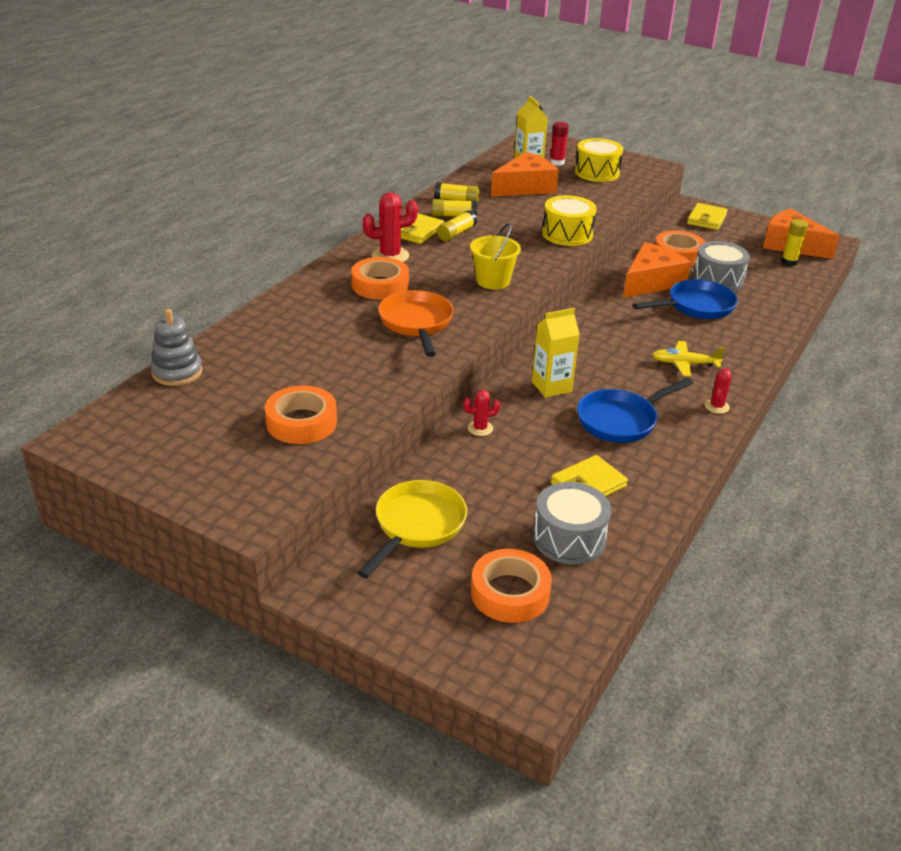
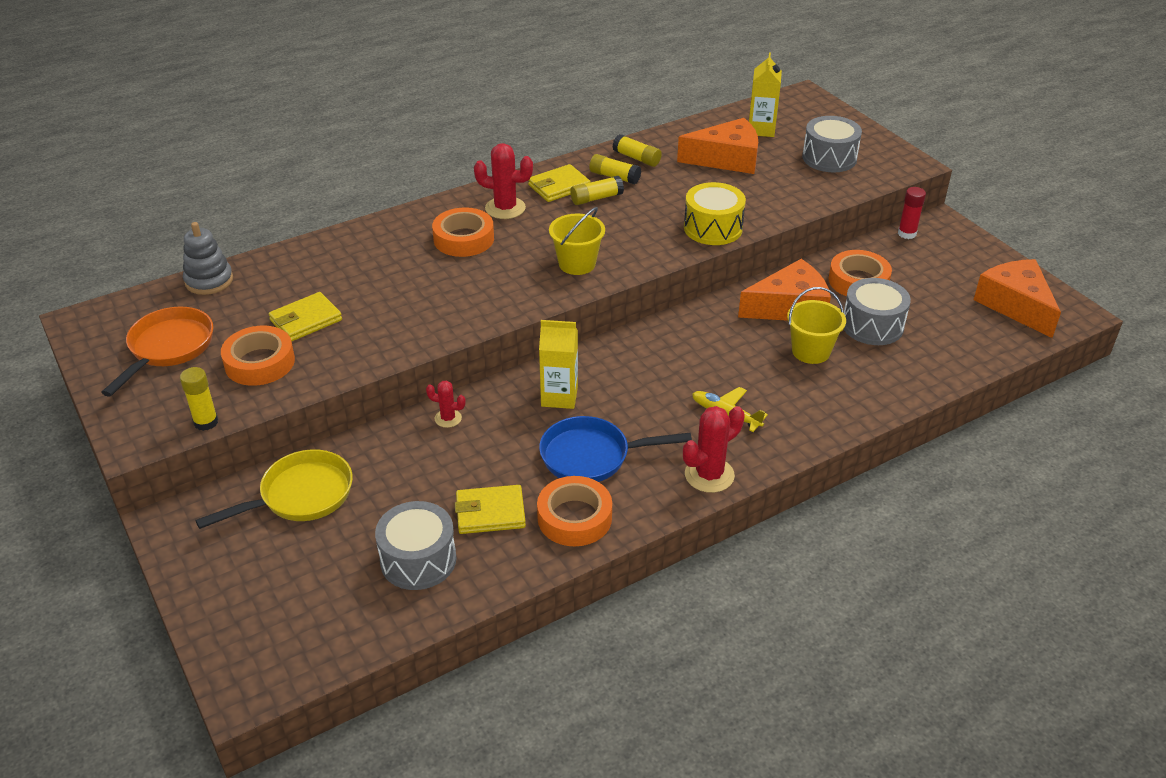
camera: 30 degrees right, 5 degrees up
orange pan [378,290,454,357] -> orange pan moved to [101,307,213,397]
orange tape [471,549,552,623] -> orange tape moved to [537,476,612,546]
red glue stick [550,122,569,165] -> red glue stick moved to [898,187,926,239]
yellow drum [575,138,623,182] -> grey drum [802,116,862,172]
blue pan [633,279,738,319] -> yellow bucket [787,287,846,364]
yellow wallet [687,203,728,230] -> yellow wallet moved to [269,292,342,341]
red cactus [705,368,732,414] -> red cactus [683,406,745,493], size x1.74
yellow glue stick [781,219,808,266] -> yellow glue stick moved to [180,367,218,431]

